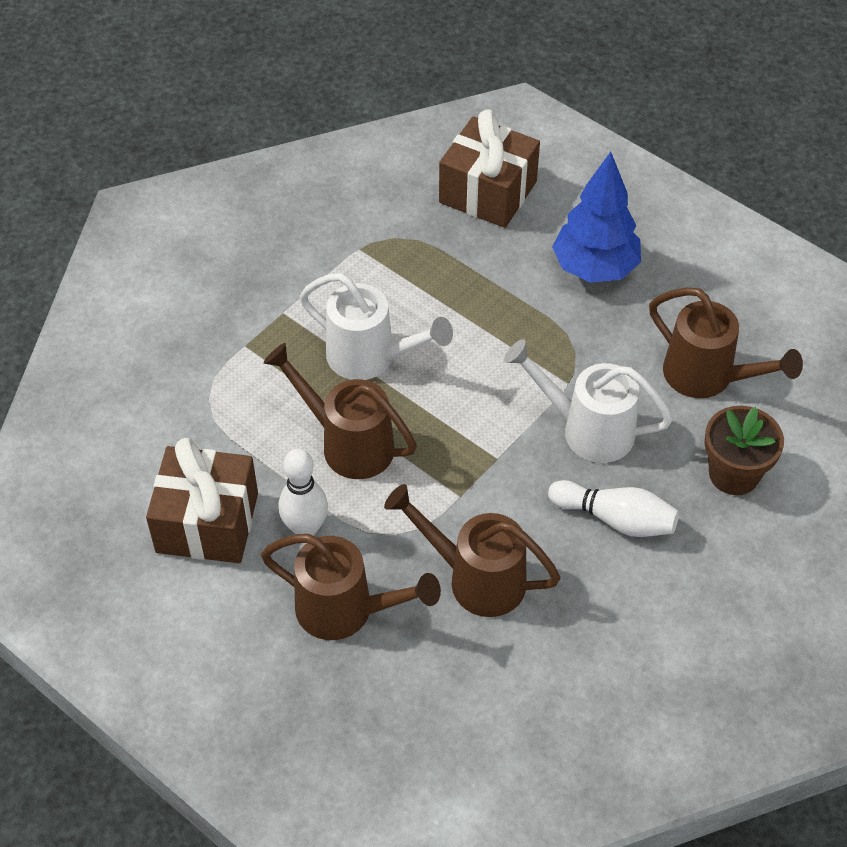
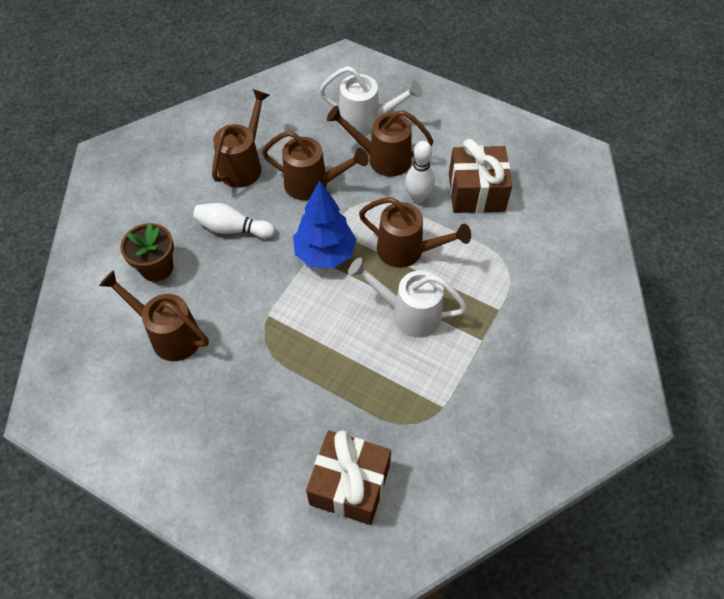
camera: 170 degrees right, 5 degrees up
white watering can [504,339,673,463] -> white watering can moved to [319,66,422,135]
blue tree [552,152,641,283] -> blue tree moved to [293,181,356,268]
none -> brown watering can [212,89,269,188]

